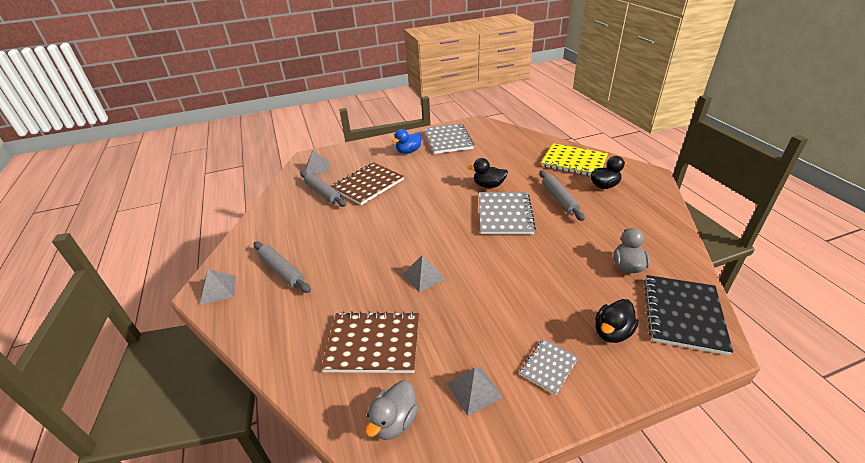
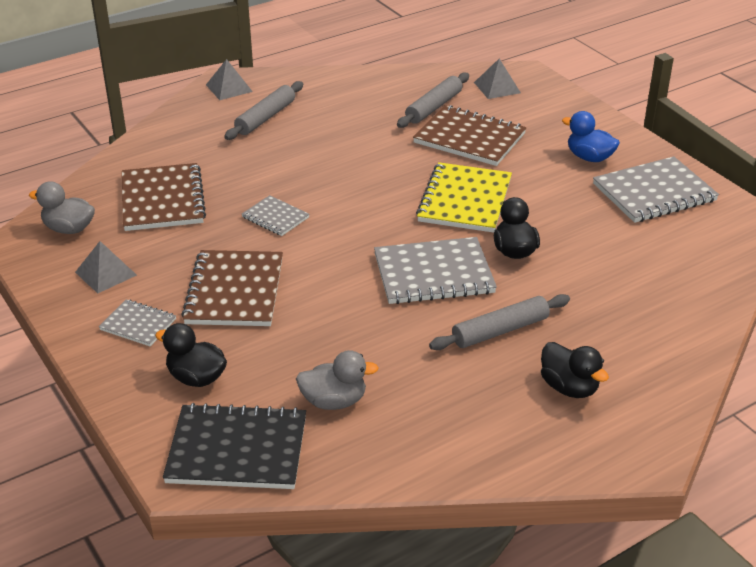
camera: 75 degrees right, 0 degrees up
grey pyramid [403,255,446,293] -> grey notebook [242,195,310,236]
yellow notebook [541,143,608,176] -> yellow notebook moved to [416,162,512,233]
none -> brown notebook [181,250,283,326]

